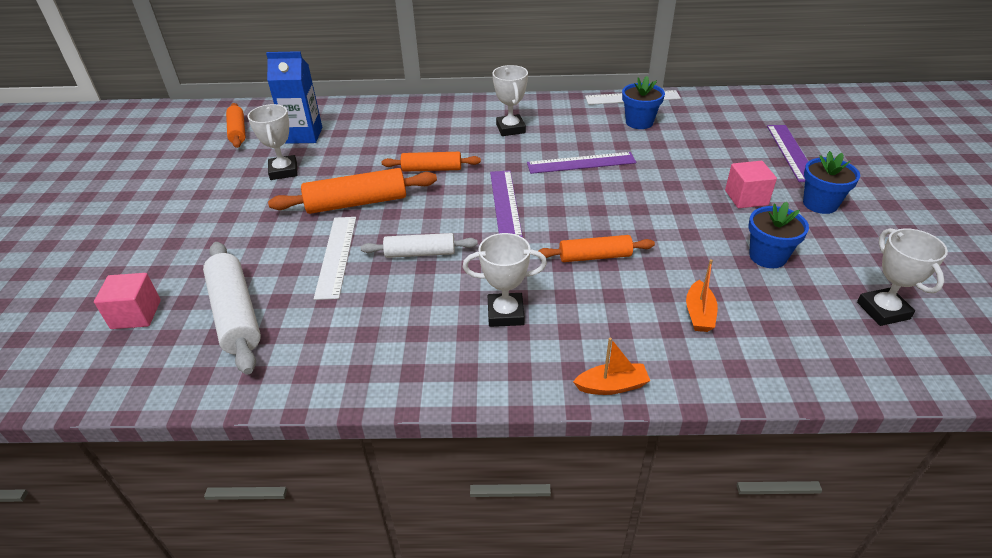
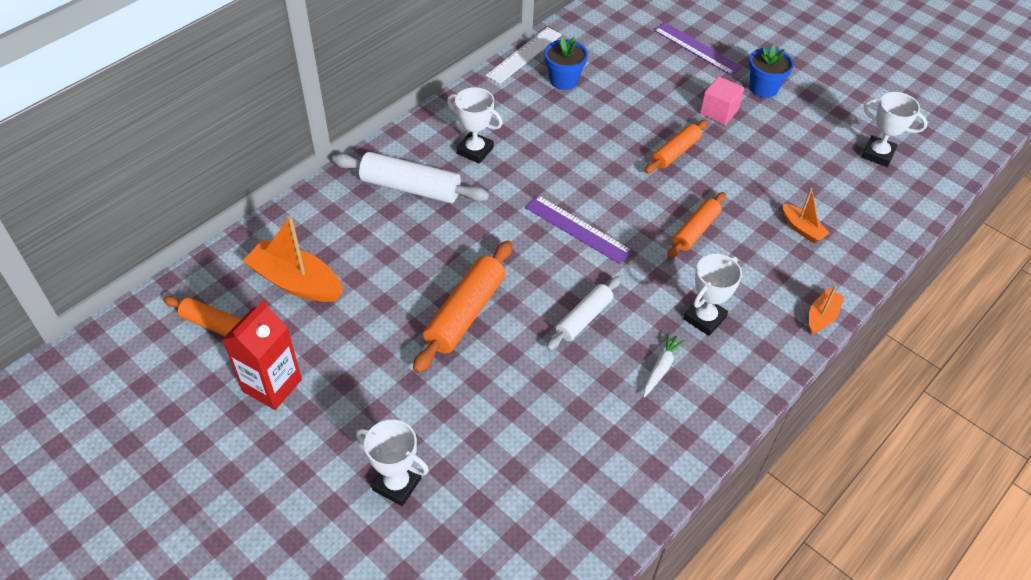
camera: 50 degrees left, 10 degrees up
pink cube [94,273,161,329] -> none
white rolling pin [203,242,261,375] -> white rolling pin moved to [332,152,489,203]
white trophy [248,104,298,180] -> white trophy moved to [356,420,429,506]
blue carton [266,51,322,144] -> orange boat [243,216,343,302]
white ruler [314,217,356,300] -> none
orange rolling pin [382,152,481,172] -> orange rolling pin moved to [645,120,708,173]
purple ruler [527,152,636,174] -> none
blue flower pot [749,202,809,268] -> none
none -> red carton [222,300,302,410]
none -> white carrot [644,333,685,398]

